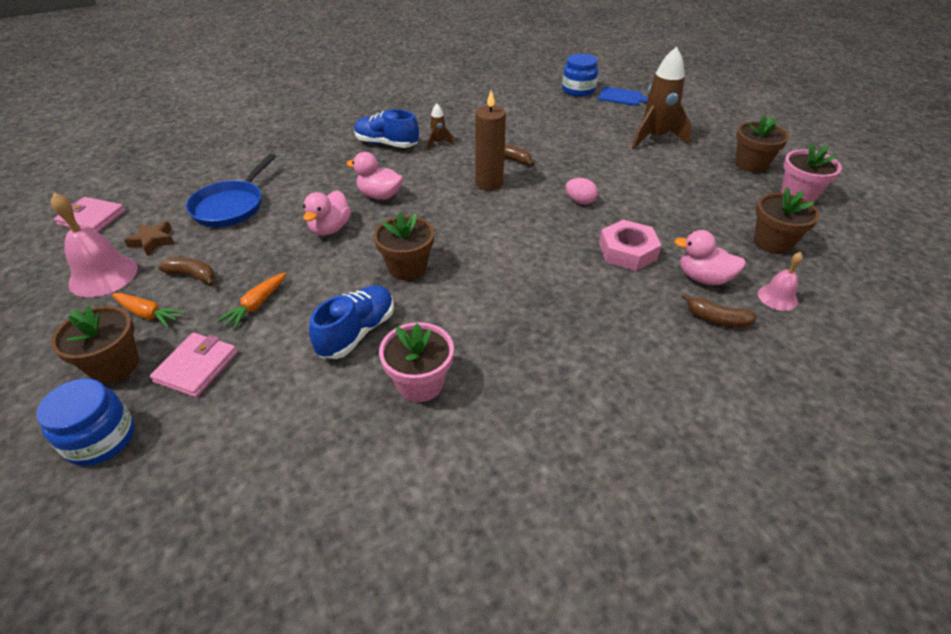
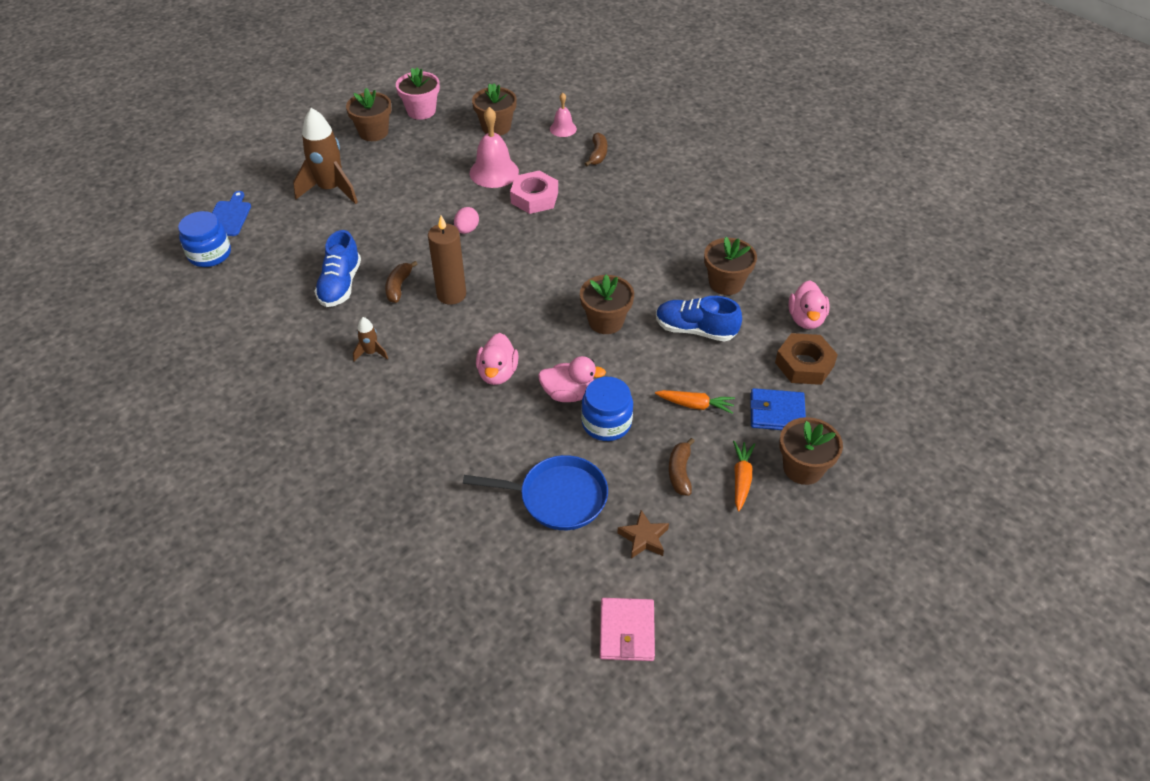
camera: 105 degrees left, 5 degrees up
blue jar [37,379,135,466] -> blue jar moved to [581,377,633,441]
pink bell [51,193,138,297] -> pink bell moved to [470,107,519,188]
pink wallet [150,333,237,397] -> blue wallet [750,388,806,430]
blue shoe [354,109,419,148] -> blue shoe moved to [314,230,361,307]
pink flower pot [379,322,454,402] -> brown flower pot [704,237,757,295]
pink duck [674,230,746,285] -> pink duck moved to [788,280,830,329]
none -> brown nut [775,333,838,385]

